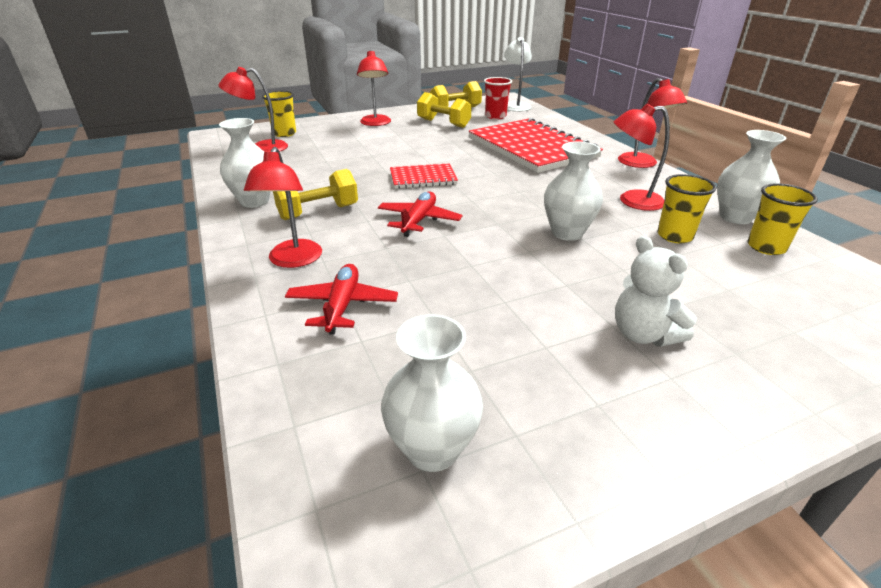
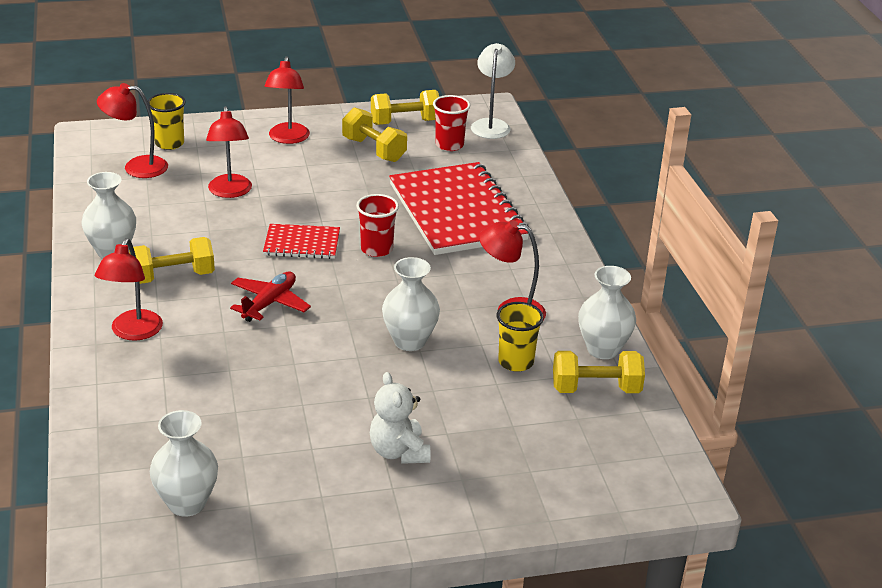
camera: 10 degrees right, 0 degrees up
red plane [285,264,398,335] -> none
red lamp [618,78,687,168] -> red lamp moved to [206,106,252,198]
yellow cup [748,183,818,255] -> yellow dumbbell [553,351,645,393]
none -> red cup [356,194,399,257]

